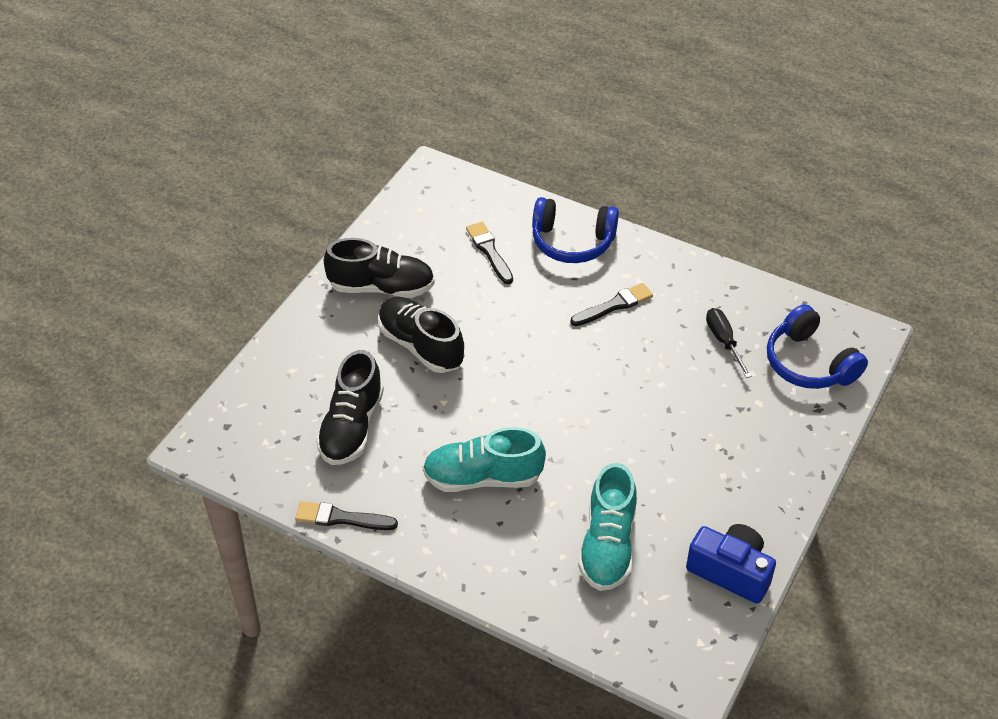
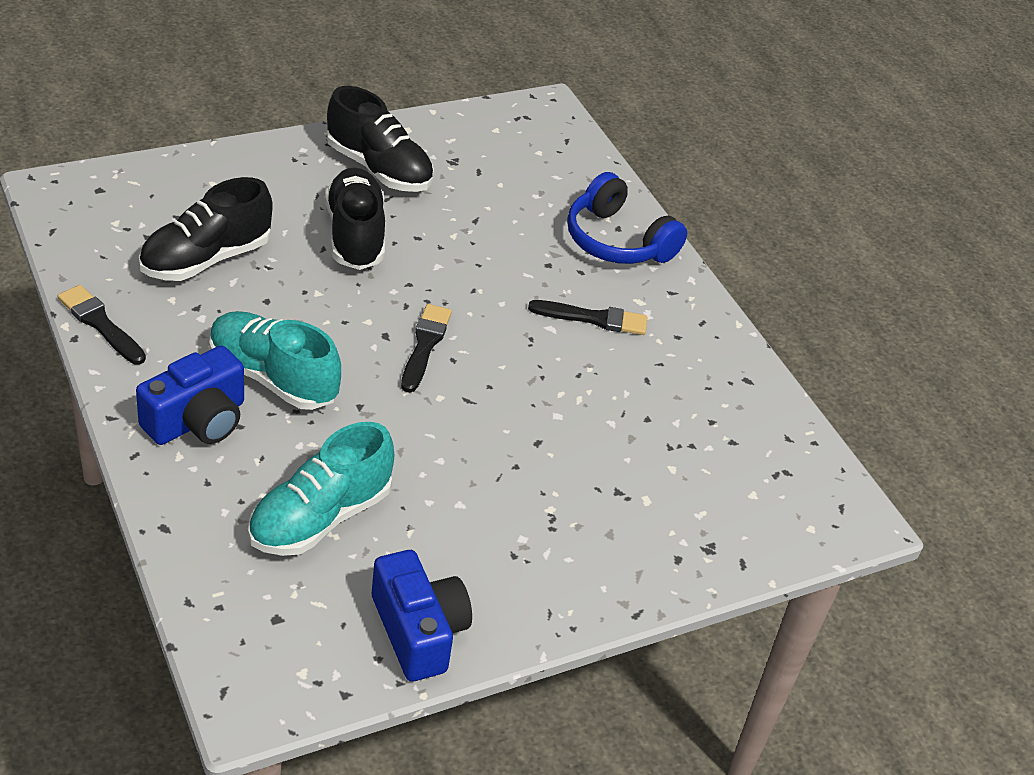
camera: 30 degrees right, 5 degrees down
black brush [466,222,513,284] -> black brush moved to [401,304,452,393]
black screwdriver [706,308,752,378] -> none
blue headphones [767,304,868,389] -> none
none -> blue camera [136,346,244,445]

